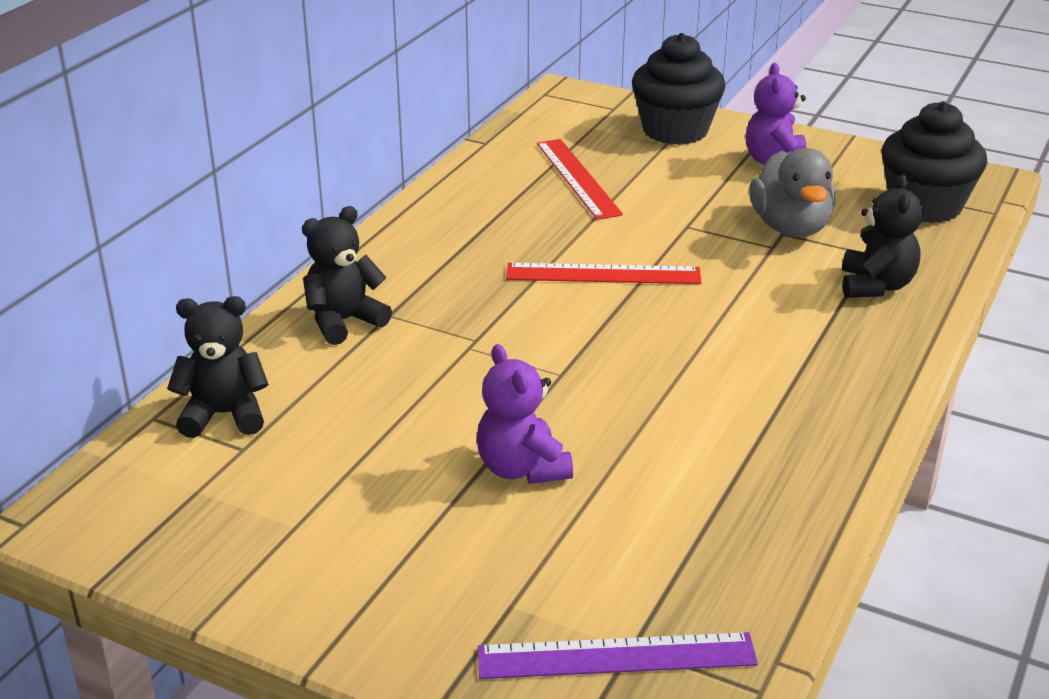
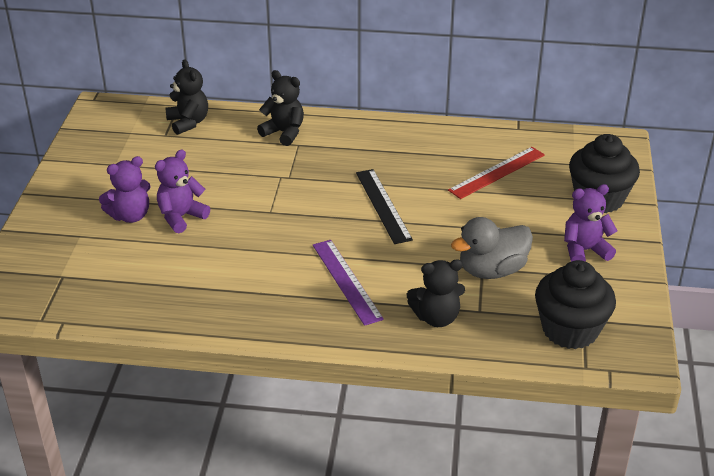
camera: 70 degrees right, 5 degrees up
purple ruler [478,632,758,679] -> purple ruler moved to [313,240,384,326]
red ruler [506,263,701,284] -> black ruler [356,169,413,244]
none -> purple teddy bear [99,156,151,223]

